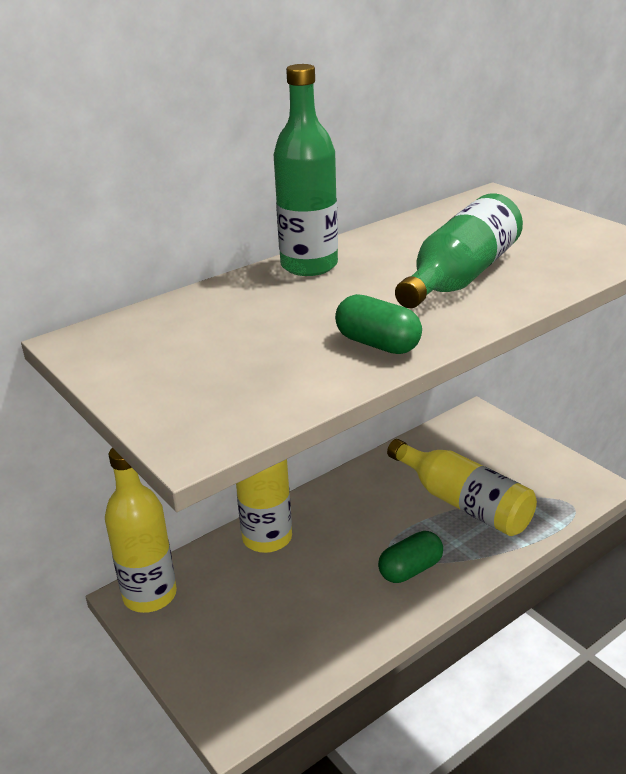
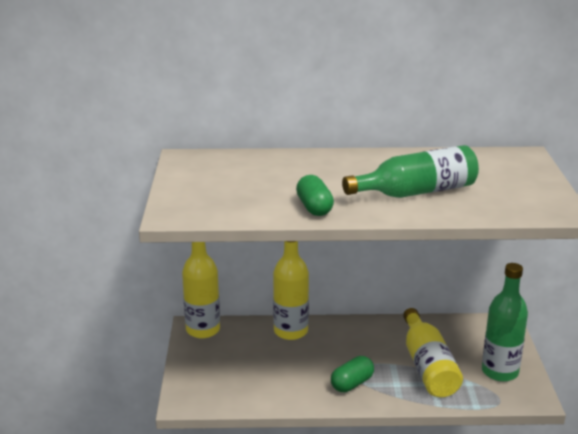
camera: 35 degrees right, 5 degrees down
green bottle [274,64,338,276] -> green bottle moved to [482,263,528,382]
green capsule [378,531,443,583] -> green capsule turned 45 degrees counterclockwise [331,356,374,392]

